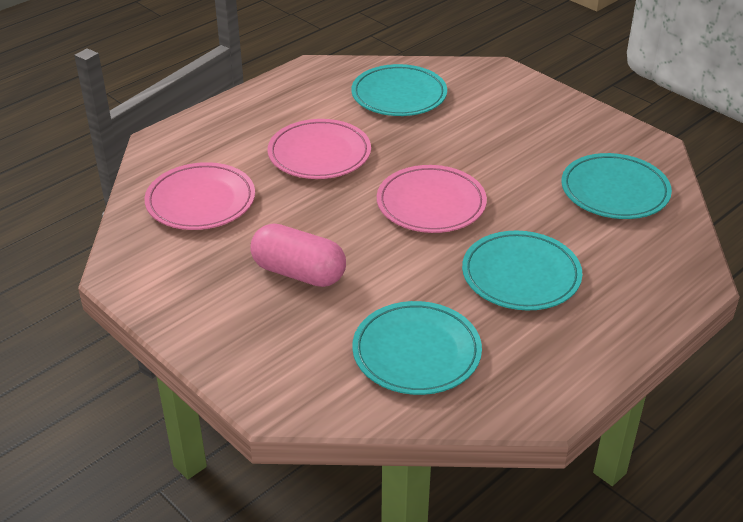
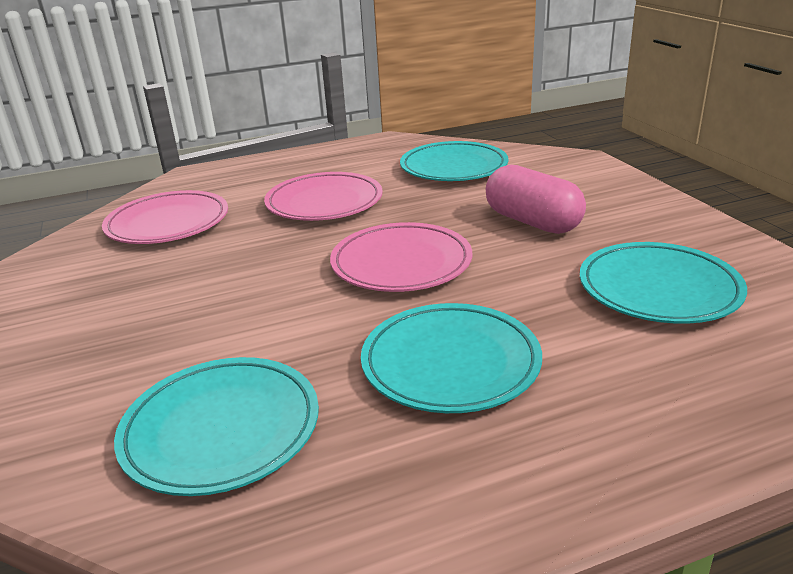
camera: 25 degrees right, 10 degrees down
pink capsule [250,223,346,287] -> pink capsule moved to [486,165,586,234]

